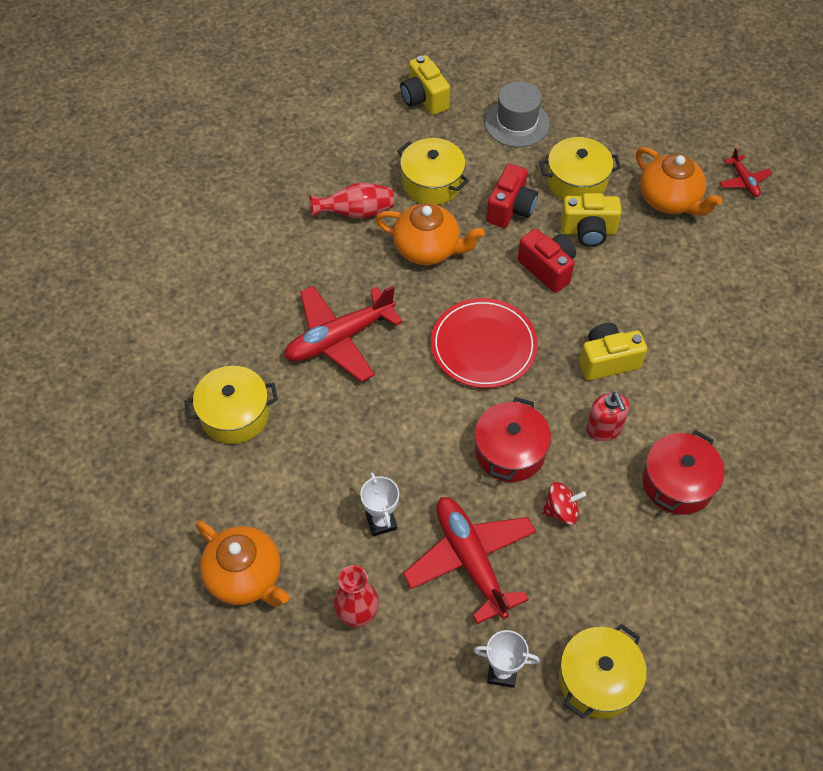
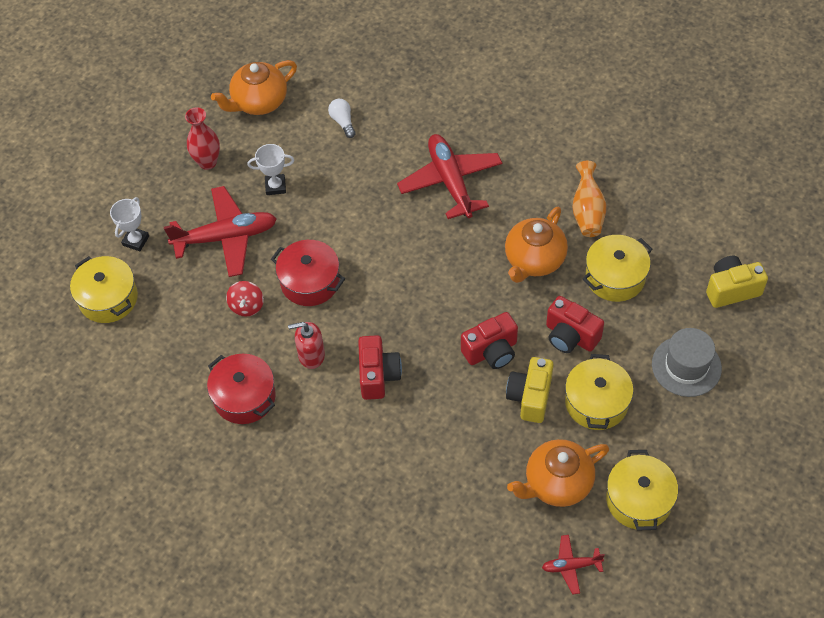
camera: 105 degrees right, 0 degrees up
yellow pot [184,366,278,444] -> yellow pot moved to [606,450,678,531]
red vase [309,183,394,219] -> orange vase [572,161,606,237]
red plate [431,298,538,388] -> none
yellow camera [579,323,647,380] -> red camera [358,335,402,400]
none -> white light bulb [328,99,356,138]

